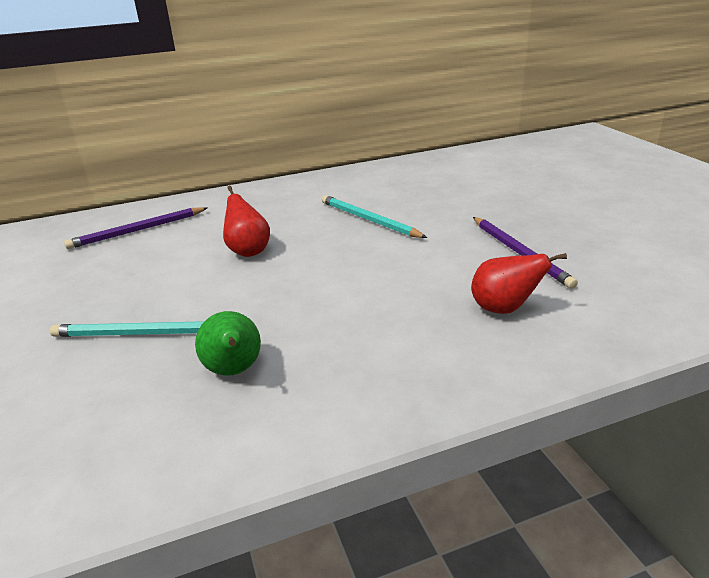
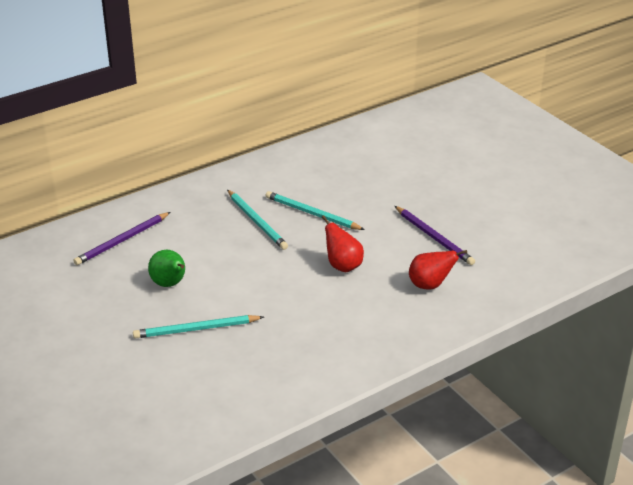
camera: 15 degrees left, 5 degrees up
green pear [195,311,261,376] -> green pear moved to [148,250,185,287]
red pear [223,186,270,257] -> red pear moved to [321,215,364,272]
none -> turquoise pencil [227,190,288,250]

